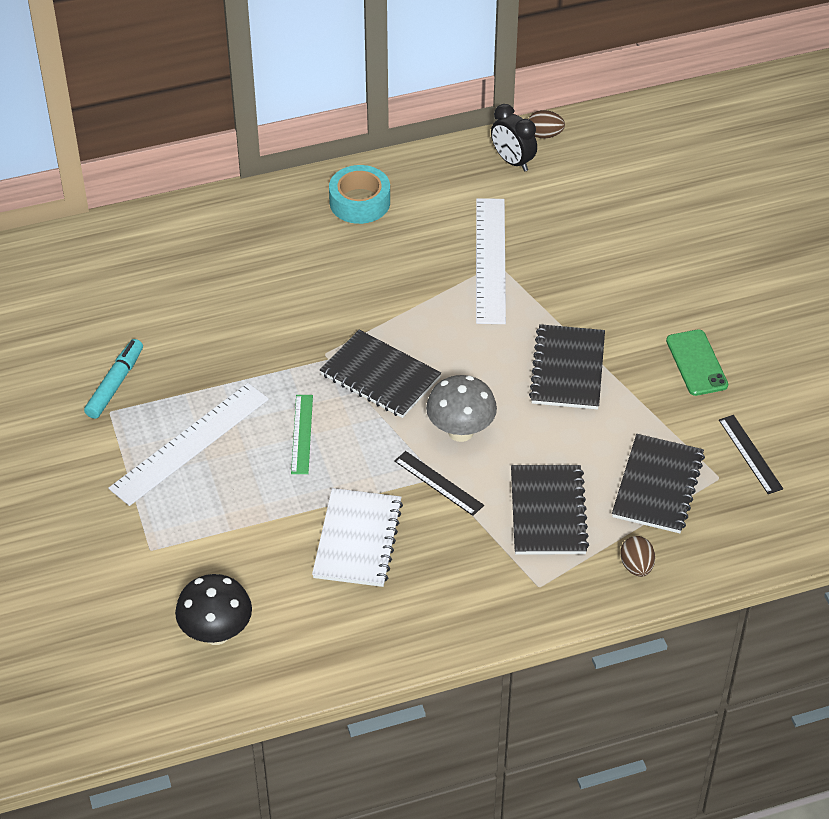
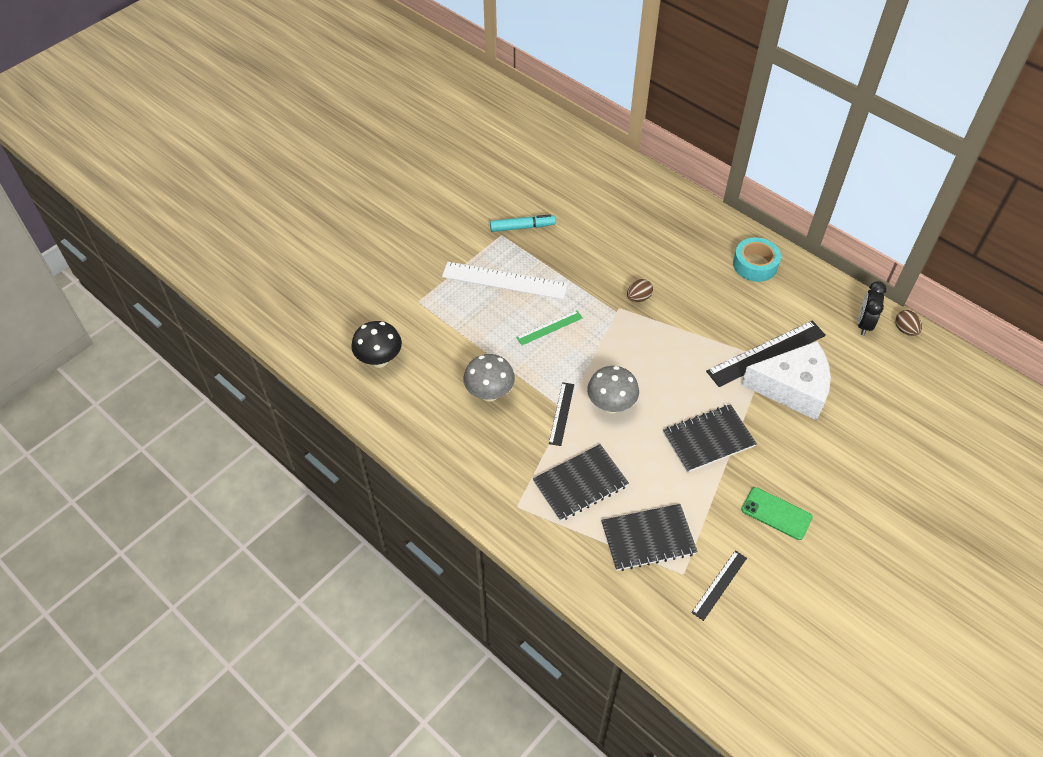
camera: 60 degrees right, 5 degrees up
white notebook [312,488,403,587] -> grey mushroom [463,354,515,401]
black notebook [320,330,441,418] -> none
white ruler [476,198,506,324] -> black ruler [706,321,826,387]
brown egg [620,536,655,577] -> brown egg moved to [627,279,653,302]
green phone [666,330,728,396] -> green phone turned 75 degrees clockwise [741,487,813,540]
none -> white cheese [741,341,831,421]

